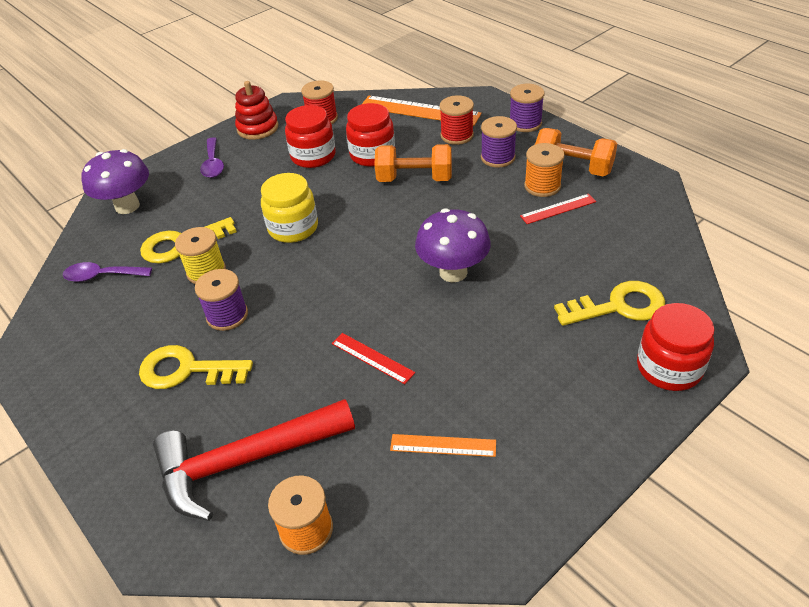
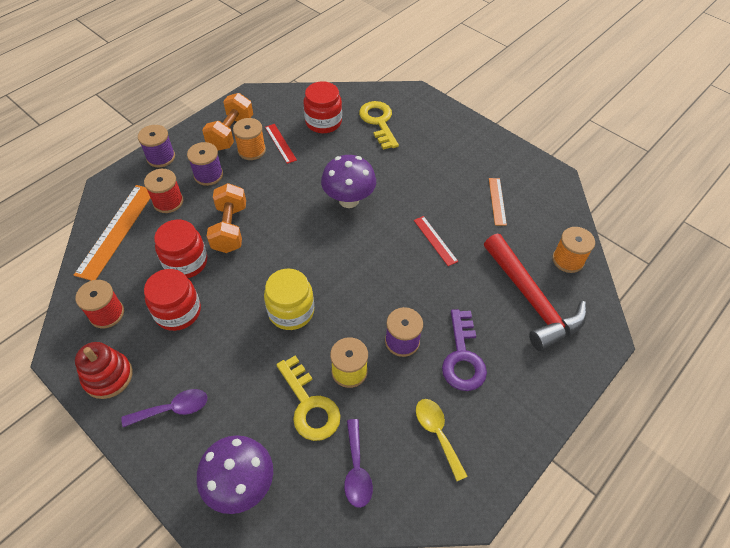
camera: 100 degrees left, 10 degrees up
yellow key [139,345,253,389] -> purple key [442,309,487,391]
red ruler [332,333,415,384] -> red ruler turned 60 degrees counterclockwise [414,216,458,266]
red jar [637,303,715,391] -> red jar moved to [304,81,342,133]
none -> yellow spoon [416,399,468,481]

